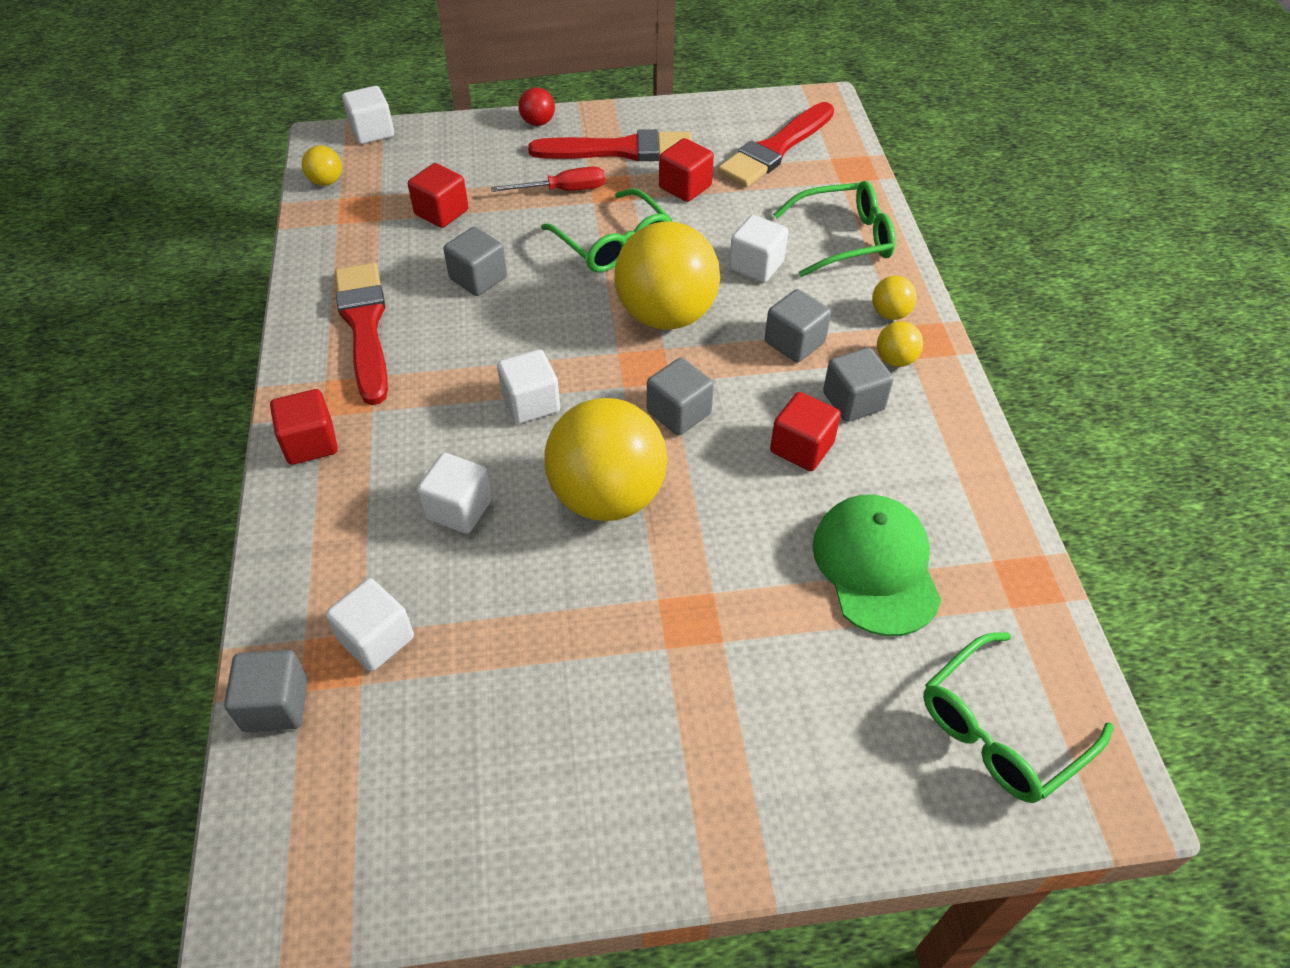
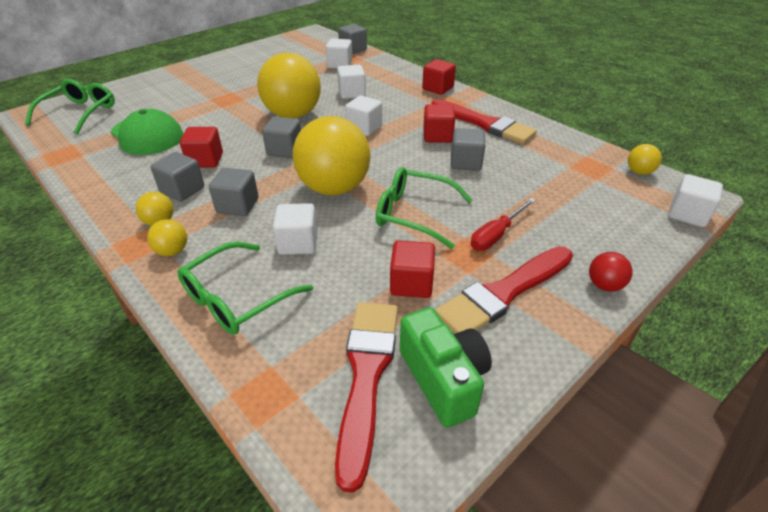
camera: 145 degrees right, 10 degrees down
red cube [408,163,469,228] -> red cube moved to [423,104,455,143]
none -> green camera [400,307,492,428]

